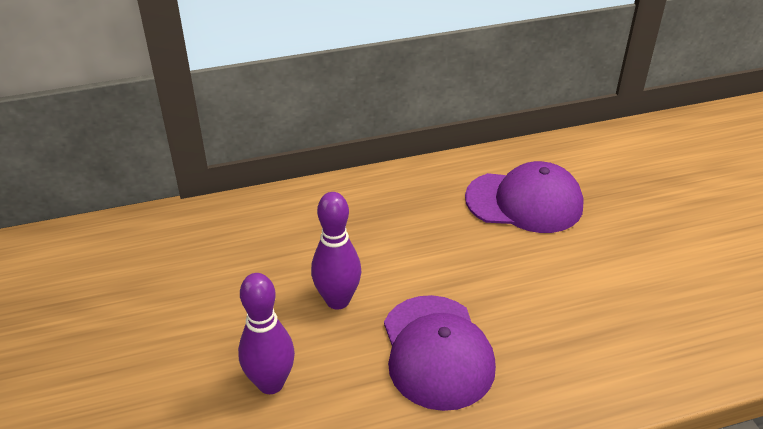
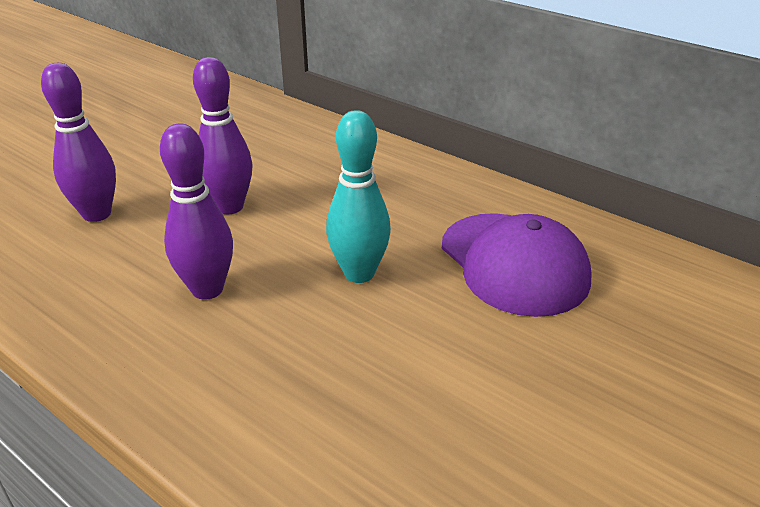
camera: 55 degrees right, 5 degrees down
purple cap [384,295,496,411] -> purple bowling pin [160,123,233,300]
none -> turquoise bowling pin [326,110,391,283]

